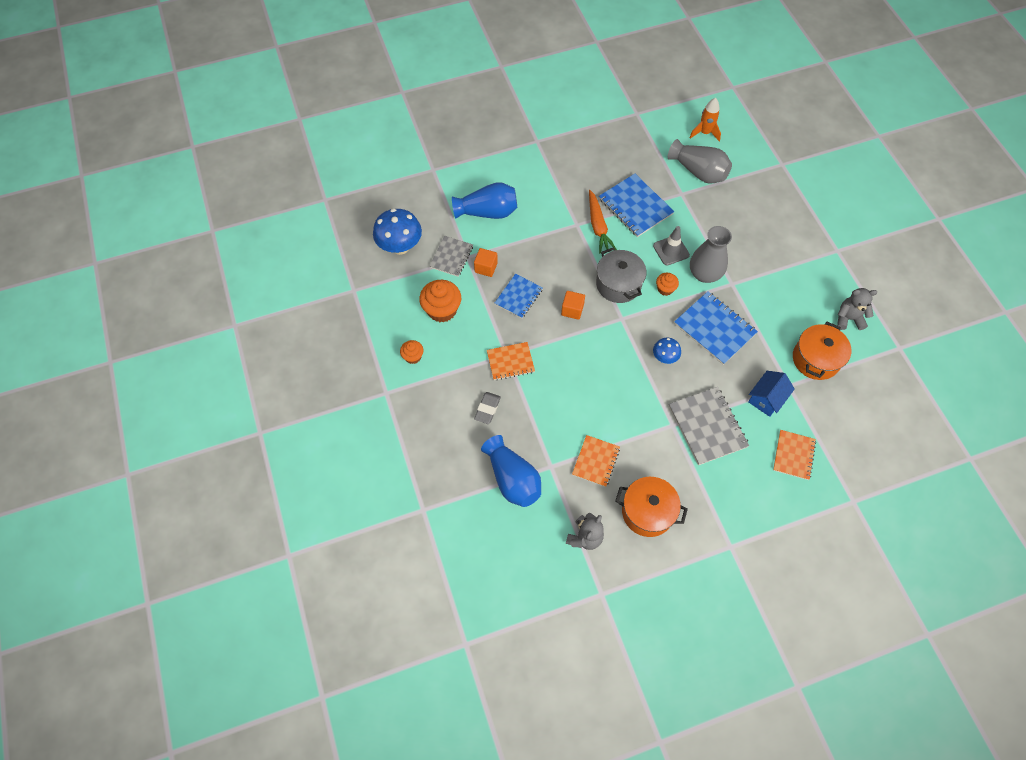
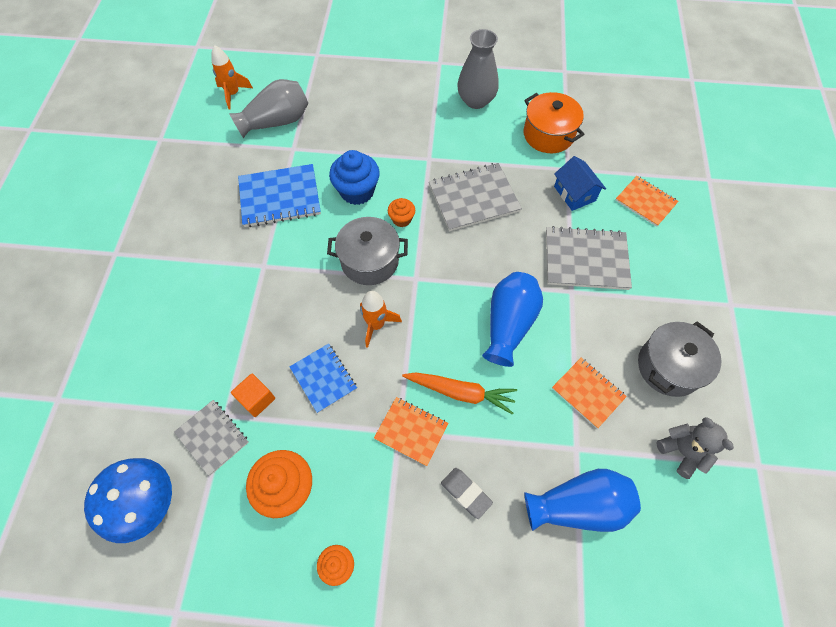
camera: 65 degrees left, 0 degrees up
blue vase [452,182,517,219] -> blue vase moved to [482,272,543,367]
orange notebook [487,342,535,380] -> orange notebook turned 75 degrees counterclockwise [374,397,448,466]
orange cube [561,291,585,320] -> orange rocket [360,291,402,348]
orange carrot [589,190,617,253] -> orange carrot moved to [402,372,517,415]
orange pot [615,477,688,537] -> grey pot [638,321,721,397]
grey traffic cone [653,226,690,266] -> blue cupcake [329,150,380,205]
blue mushroom [653,338,681,364] -> none
blue notebook [674,291,758,365] -> grey notebook [429,163,522,232]
grey vase [690,226,732,283] -> grey vase moved to [457,29,499,109]
grey teddy bear [837,288,877,330] -> none

